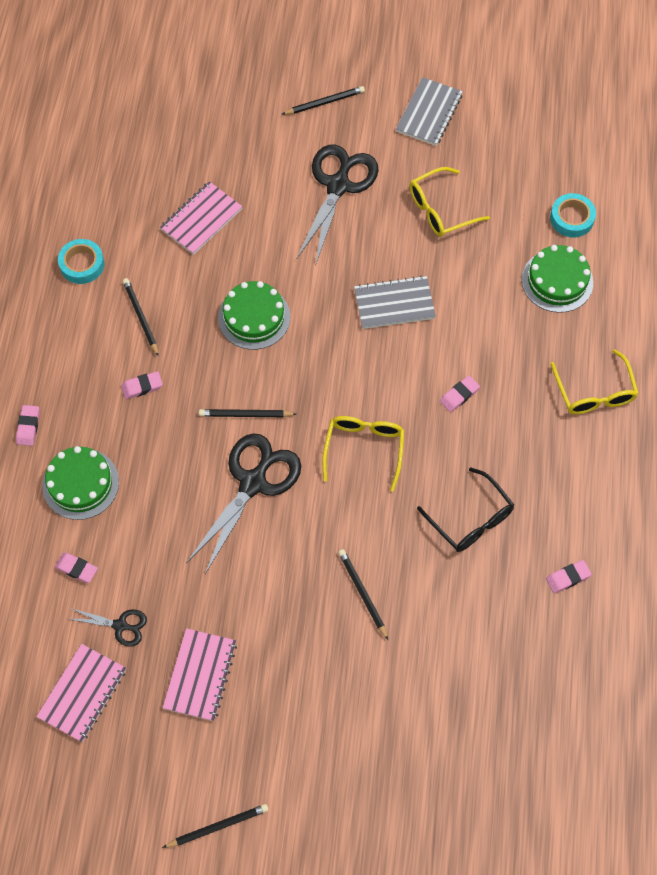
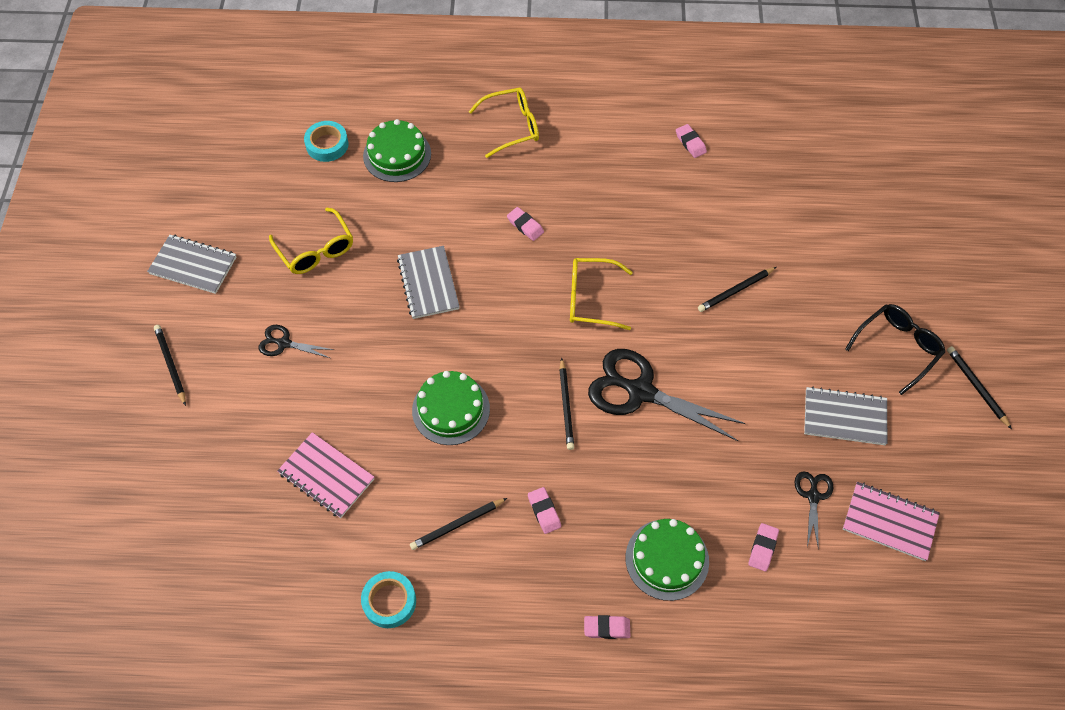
camera: 95 degrees left, 5 degrees down
pink notebook [163,628,237,721] -> grey notebook [804,387,887,445]
black scissors [297,144,379,266] -> black scissors [259,325,334,358], size x0.49
black glasses [417,467,514,552] -> black glasses moved to [845,304,945,395]

